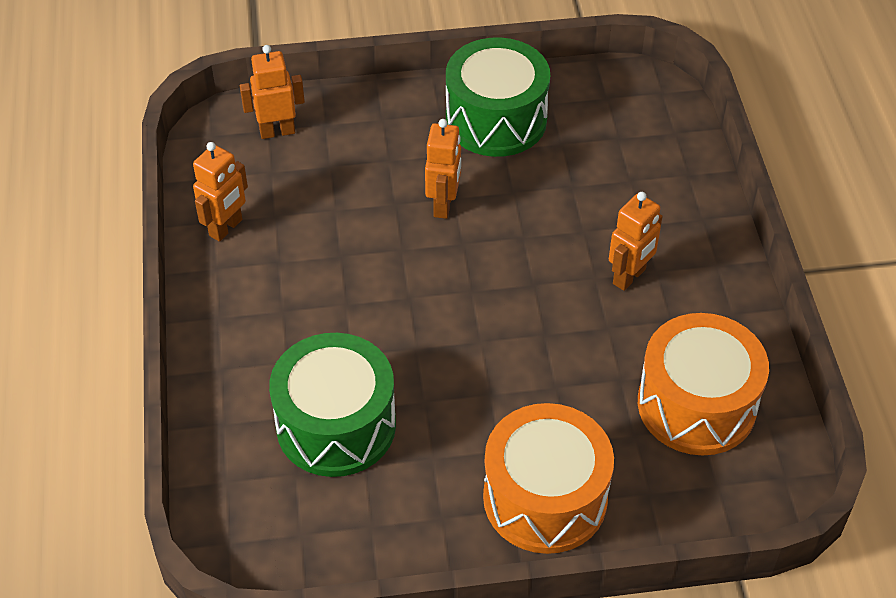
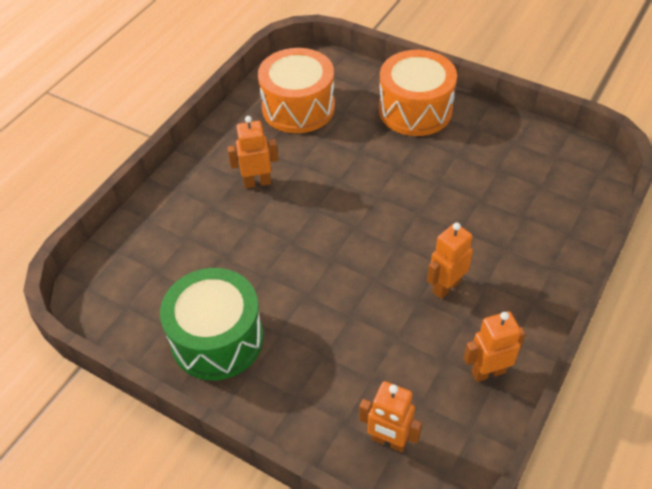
camera: 140 degrees left, 0 degrees up
green drum [269,333,396,477] -> none
orange robot [425,119,461,219] -> orange robot moved to [427,223,473,299]

